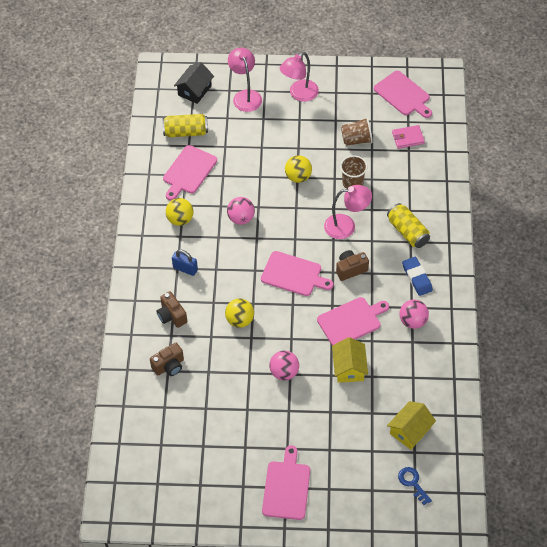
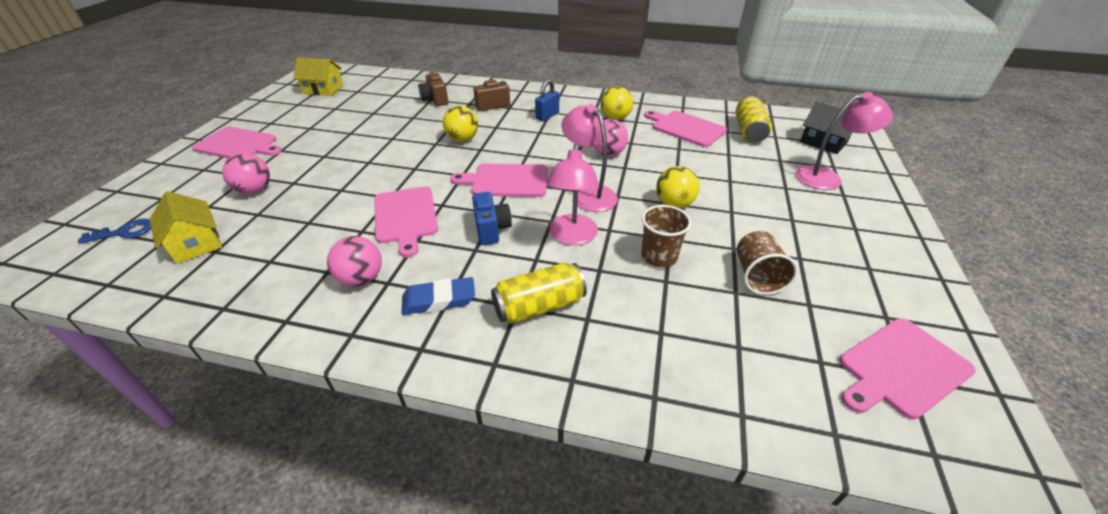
camera: 100 degrees right, 15 degrees down
pink cutting board [261,251,334,296] -> pink cutting board turned 60 degrees clockwise [450,163,548,197]
pink ball [269,350,299,380] -> pink ball moved to [222,153,270,194]
pink lamp [280,52,319,102] -> pink lamp moved to [561,104,618,212]
yellow house [332,337,368,383] -> yellow house moved to [293,57,343,96]
brown camera [336,250,369,281] -> blue camera [472,192,512,245]
pink wallet [392,125,425,149] -> none

